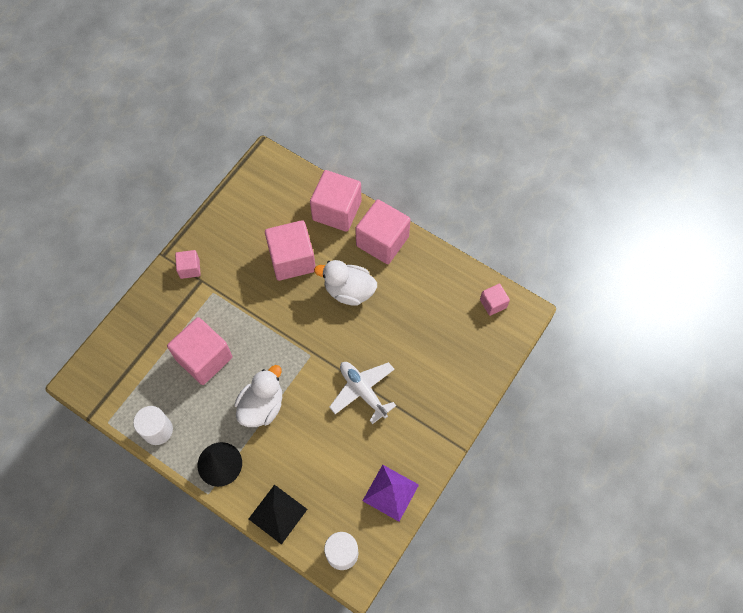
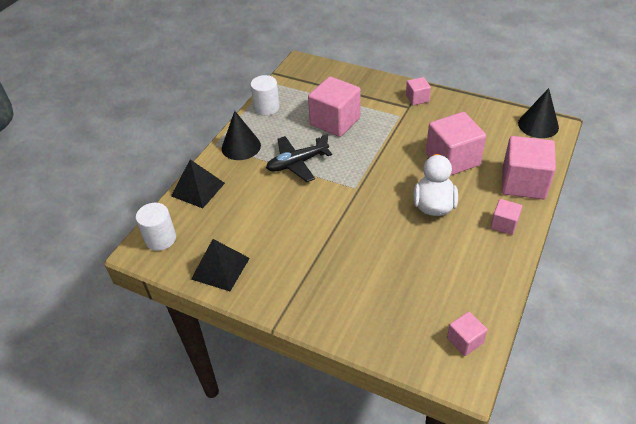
camera: 85 degrees right, 20 degrees down
white duck [235,365,282,427] -> black plane [266,133,332,182]
white plane [329,362,396,424] -> none
pink cube [355,199,411,264] -> pink cube [490,199,522,235], size x0.51
purple pyramid [363,465,419,522] -> black pyramid [191,239,250,291]
none -> black cone [518,88,559,138]

